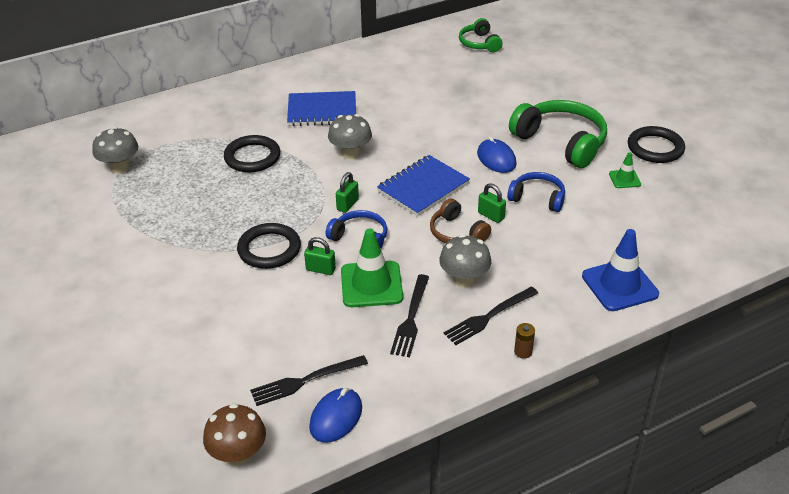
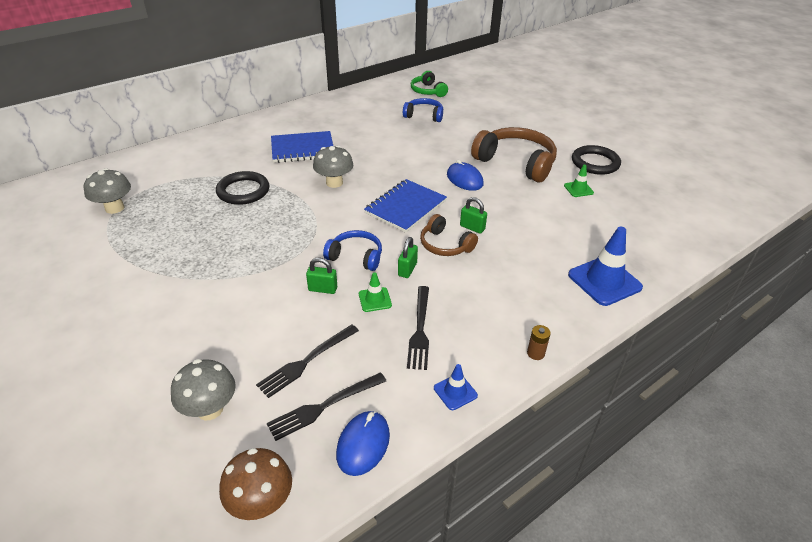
camera: 10 degrees left, 0 degrees up
black ring [237,223,301,269] -> none
green padlock [336,172,359,213] -> green padlock moved to [398,237,418,278]
green traffic cone [341,228,403,307] -> green traffic cone [359,272,392,312], size x0.51
grey mushroom [439,234,491,288] -> grey mushroom moved to [171,359,236,420]
black fork [444,287,538,345] -> black fork moved to [256,325,359,398]
blue headphones [507,172,565,212] -> blue headphones moved to [403,98,443,122]
green headphones [509,100,607,168] -> brown headphones [471,127,557,183]
none -> blue traffic cone [434,364,478,410]

